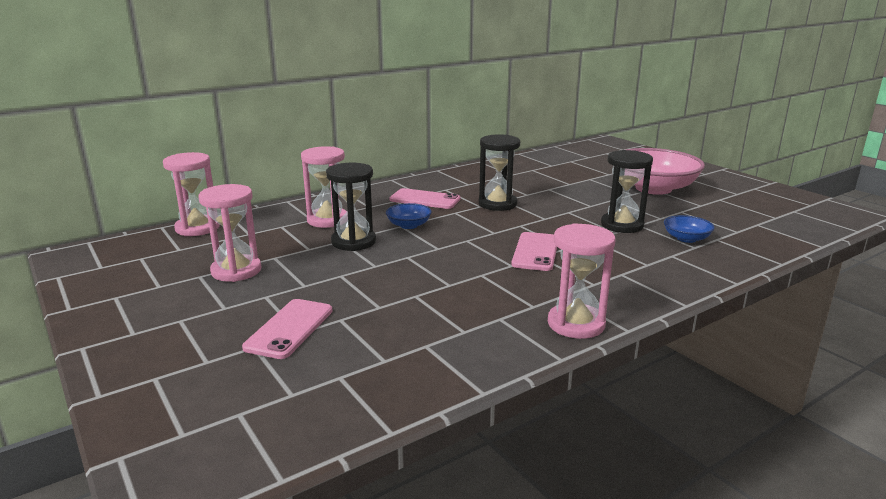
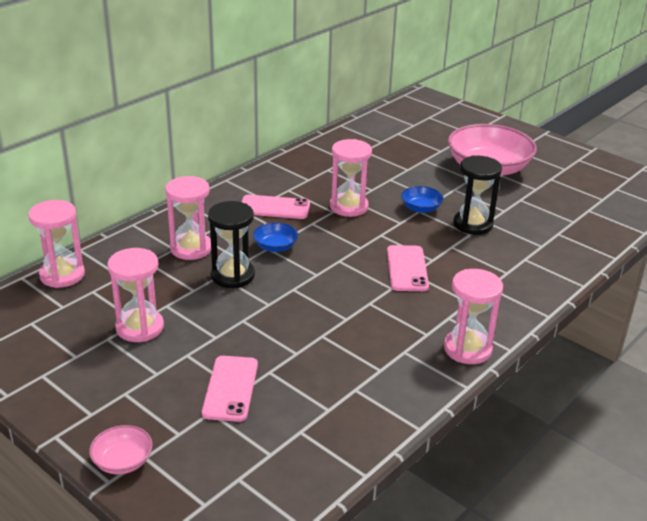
camera: 15 degrees left, 10 degrees up
black hourglass [479,134,520,211] -> pink hourglass [330,139,372,217]
blue bowl [664,215,715,243] -> blue bowl moved to [401,186,443,213]
none -> pink bowl [89,425,153,474]

